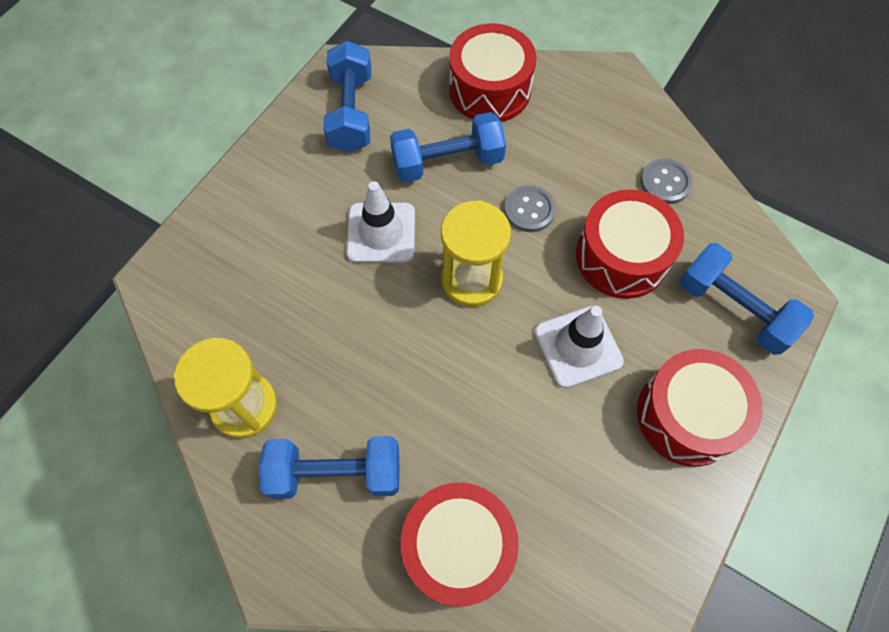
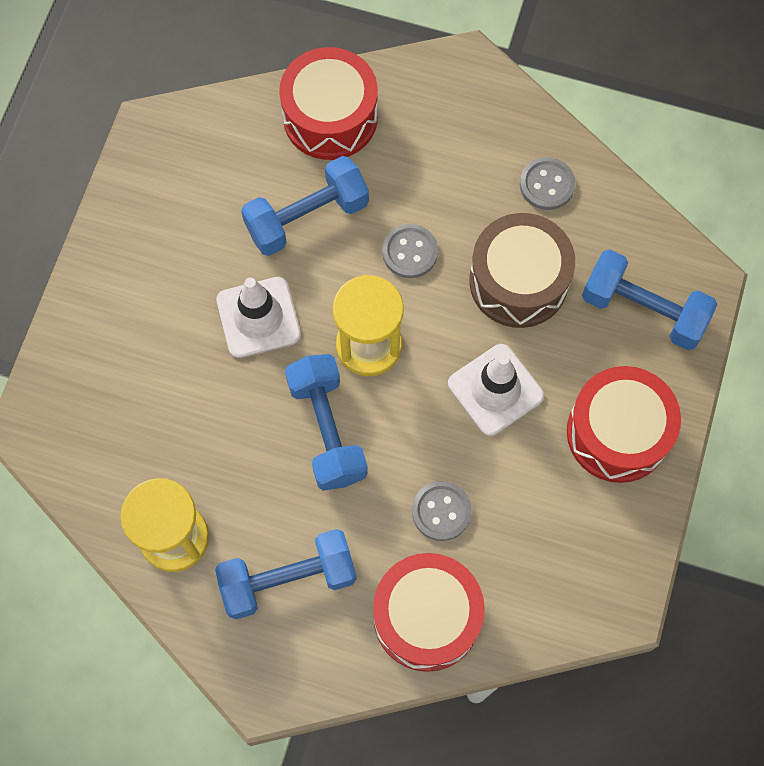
camera: 15 degrees left, 5 degrees up
blue dumbbell [323,41,371,153] -> blue dumbbell moved to [285,354,368,491]
red drum [576,189,684,299] -> brown drum [469,213,575,328]
none -> grey button [412,481,472,541]

